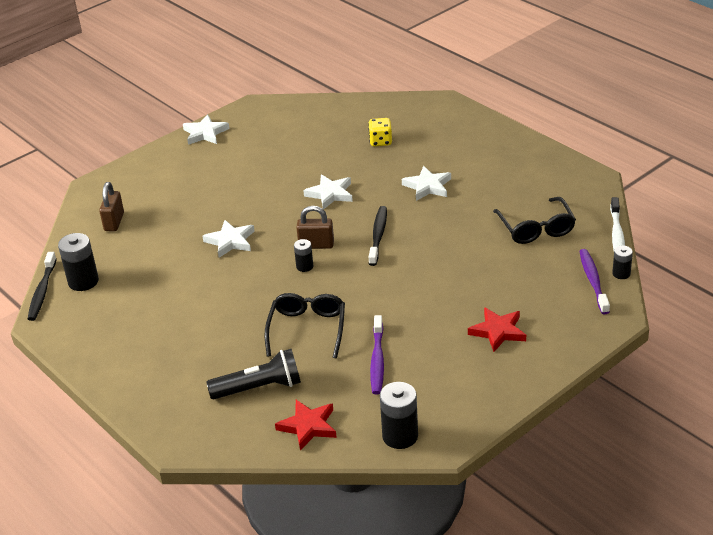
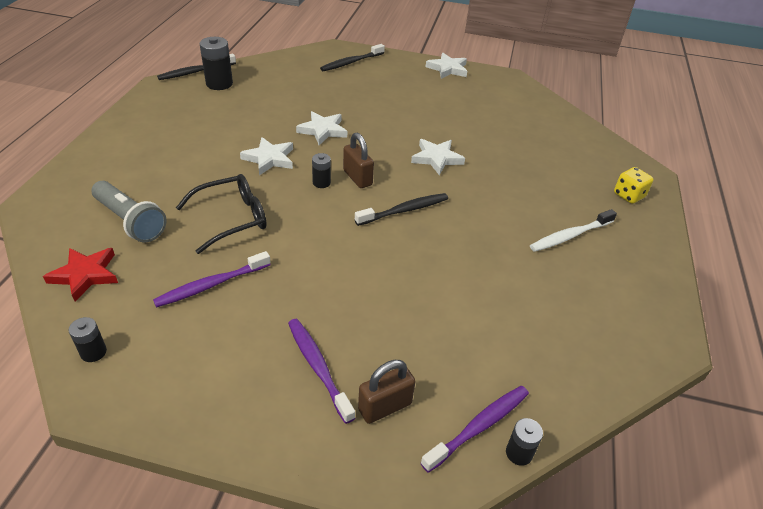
camera: 50 degrees right, 5 degrees up
brown padlock [99,182,124,231] -> brown padlock moved to [358,360,416,424]
black flashlight [206,349,301,399] -> grey flashlight [92,181,167,242]
yellow dice [368,118,392,147] -> yellow dice moved to [614,167,653,204]
black battery [380,382,418,449] -> black battery [69,317,107,362], size x0.57
white star [402,166,451,201] -> white star moved to [240,137,293,175]
red star [468,307,526,352] -> purple toothbrush [288,319,355,424]
black glasses [493,197,576,244] -> none
white toothbrush [610,197,625,250] -> white toothbrush moved to [530,209,617,252]
none -> black toothbrush [320,44,385,71]

